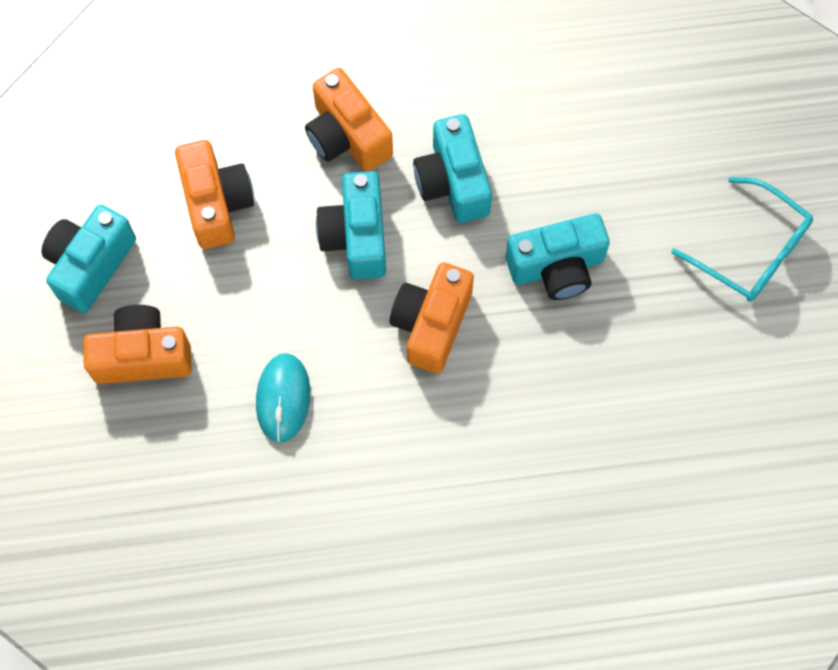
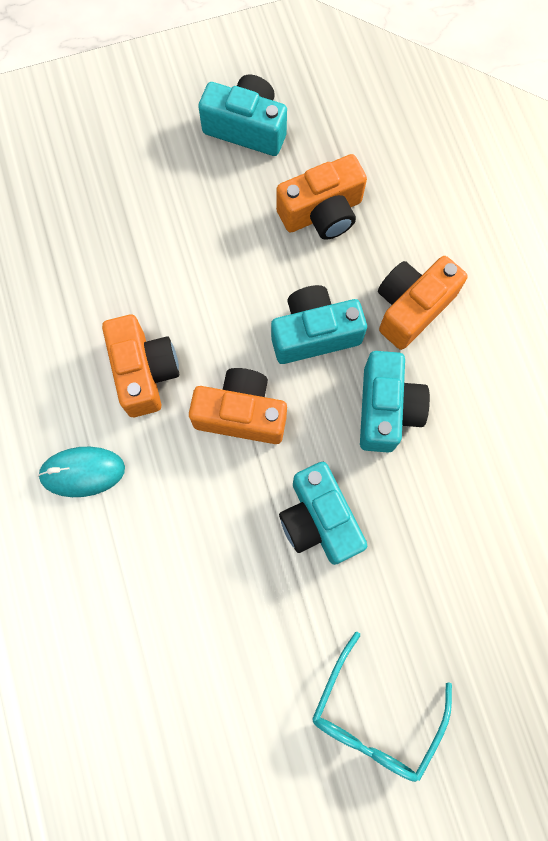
camera: 80 degrees right, 5 degrees up
orange camera [83,305,192,384] -> orange camera moved to [102,315,179,417]
turquoise mouse [256,353,310,443] -> turquoise mouse moved to [38,447,125,497]
turquoise camera [413,114,492,223] -> turquoise camera turned 120 degrees clockwise [360,351,430,453]

